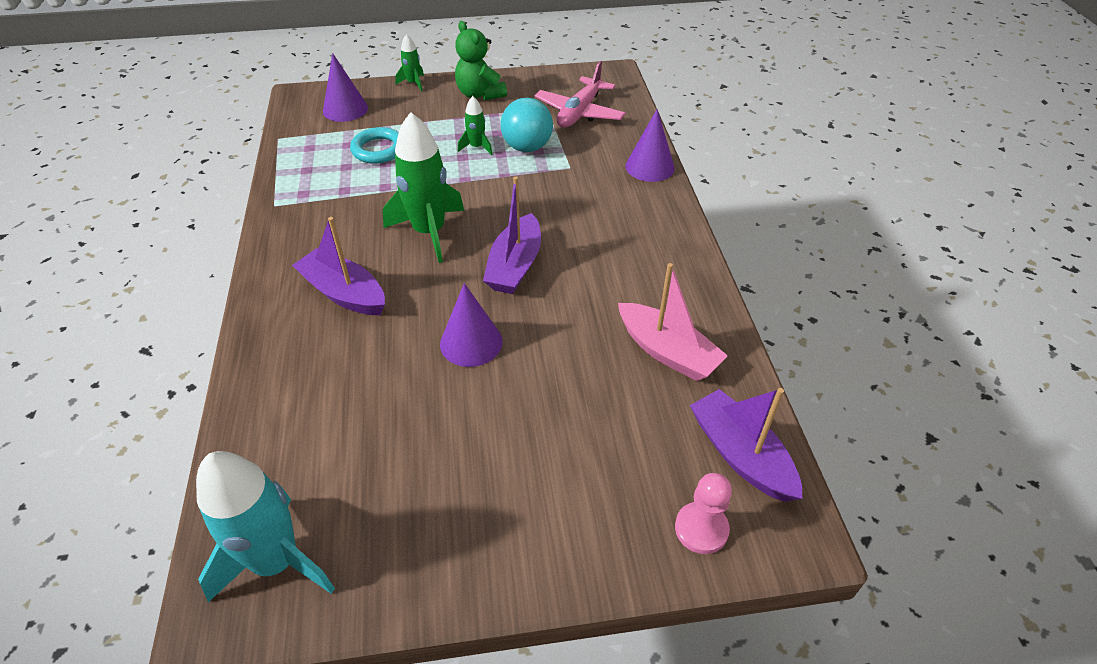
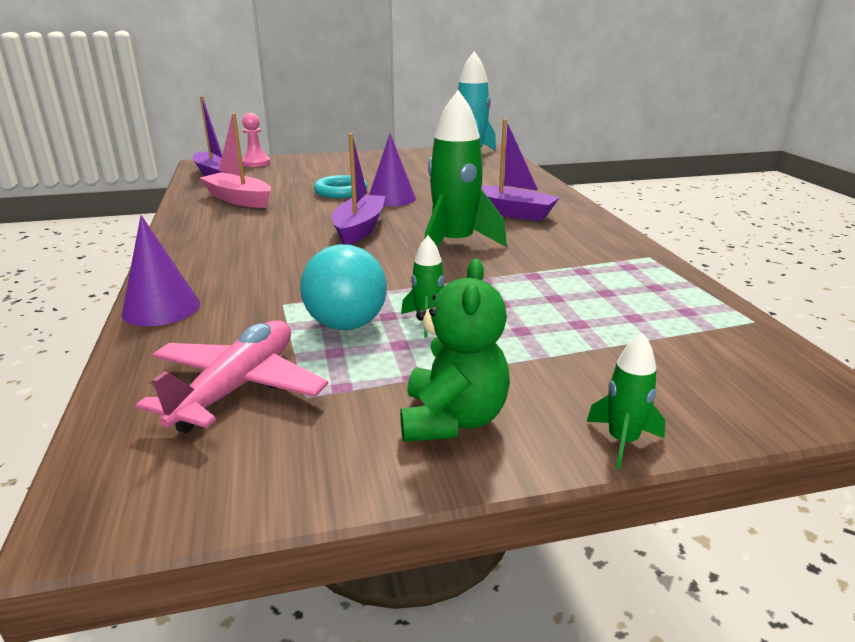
camera: 175 degrees right, 20 degrees down
purple cone [323,53,368,122] -> none
turquoise ring [350,127,399,164] -> turquoise ring moved to [314,175,368,198]
green teddy bear [455,21,507,100] -> green teddy bear turned 45 degrees clockwise [400,259,510,442]

